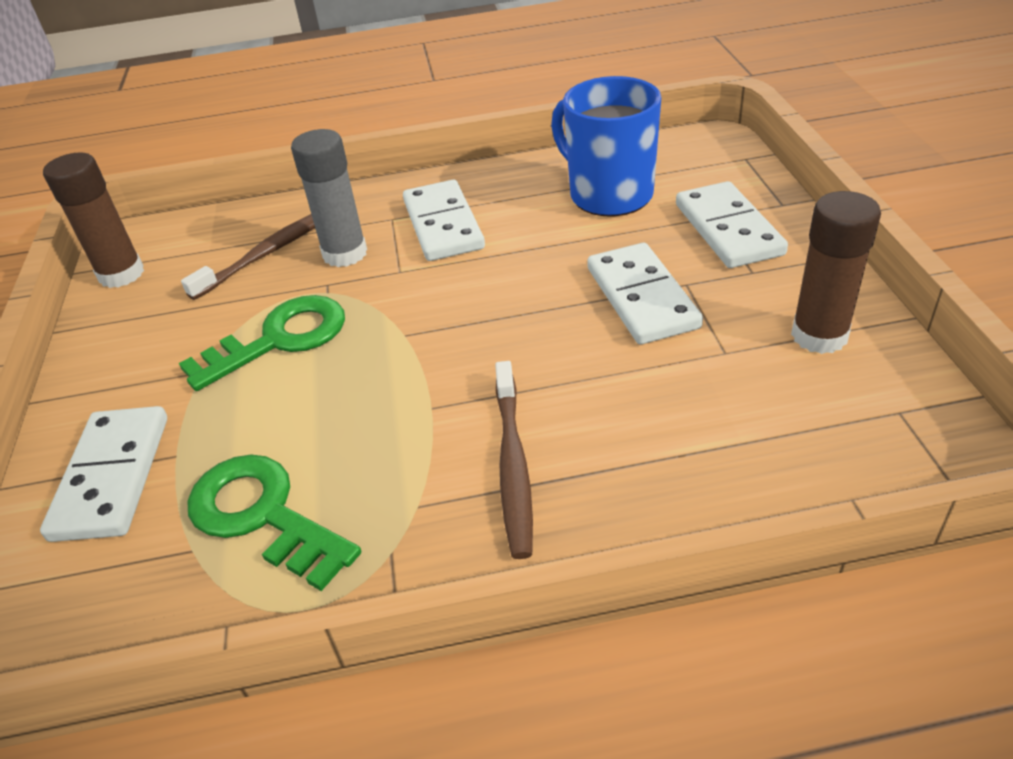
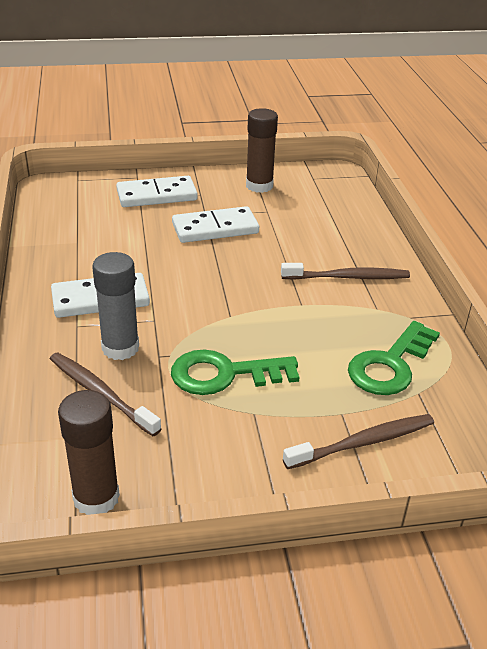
camera: 95 degrees left, 5 degrees down
white domino [40,406,167,542] -> brown toothbrush [283,414,434,469]
green key [179,295,345,391] -> green key turned 60 degrees counterclockwise [171,350,300,395]
blue mug [551,76,661,216] -> none

